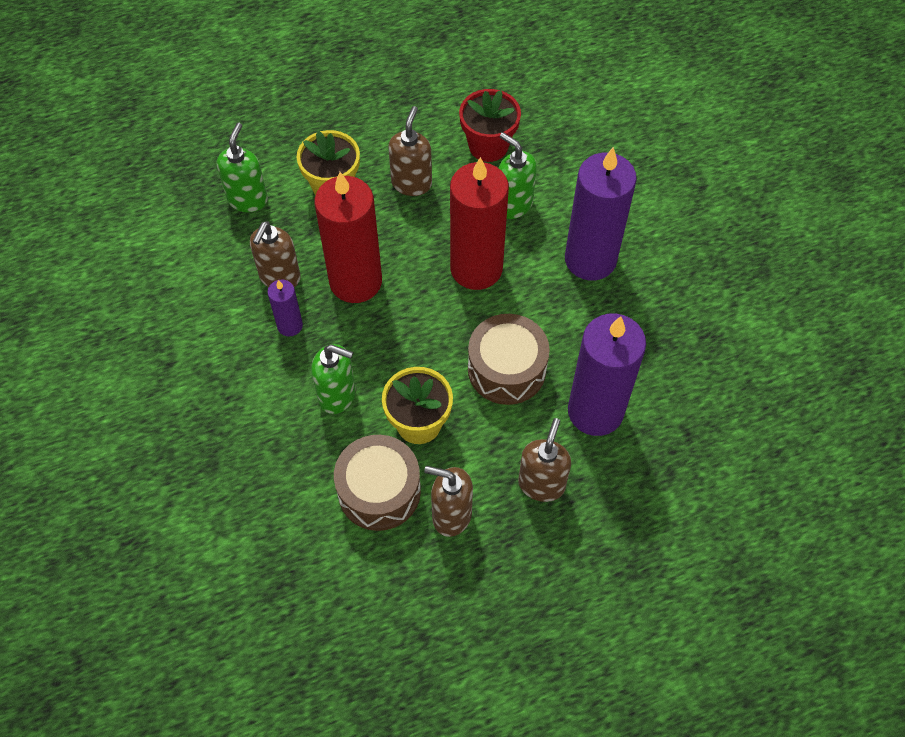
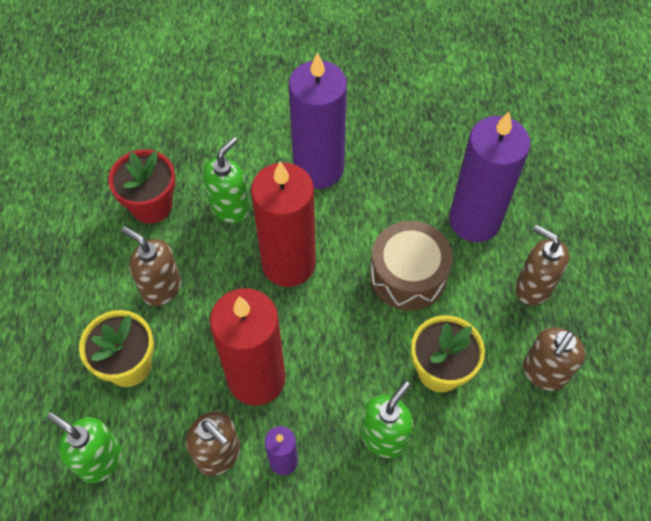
camera: 70 degrees left, 0 degrees up
brown drum [334,435,421,531] -> none
green soap dispenser [499,132,537,219] -> green soap dispenser turned 150 degrees clockwise [203,137,250,223]

